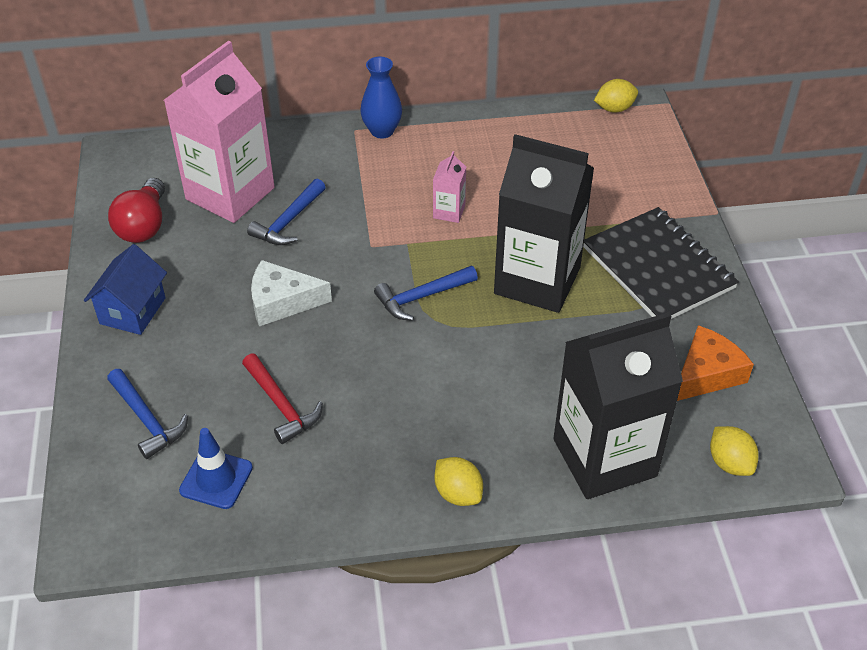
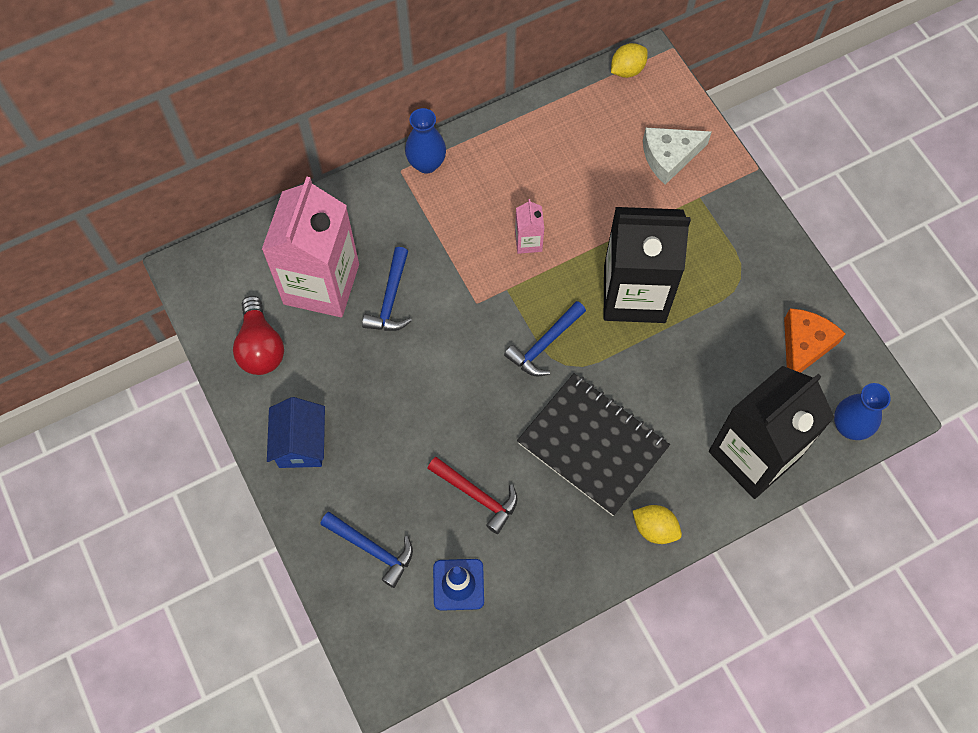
camera: 20 degrees left, 20 degrees up
white cheese [251,260,332,326] -> white cheese moved to [643,128,712,185]
black notebook [583,207,739,319] -> black notebook moved to [517,373,670,516]
yellow lemon [710,426,759,476] -> blue vase [834,383,891,440]

